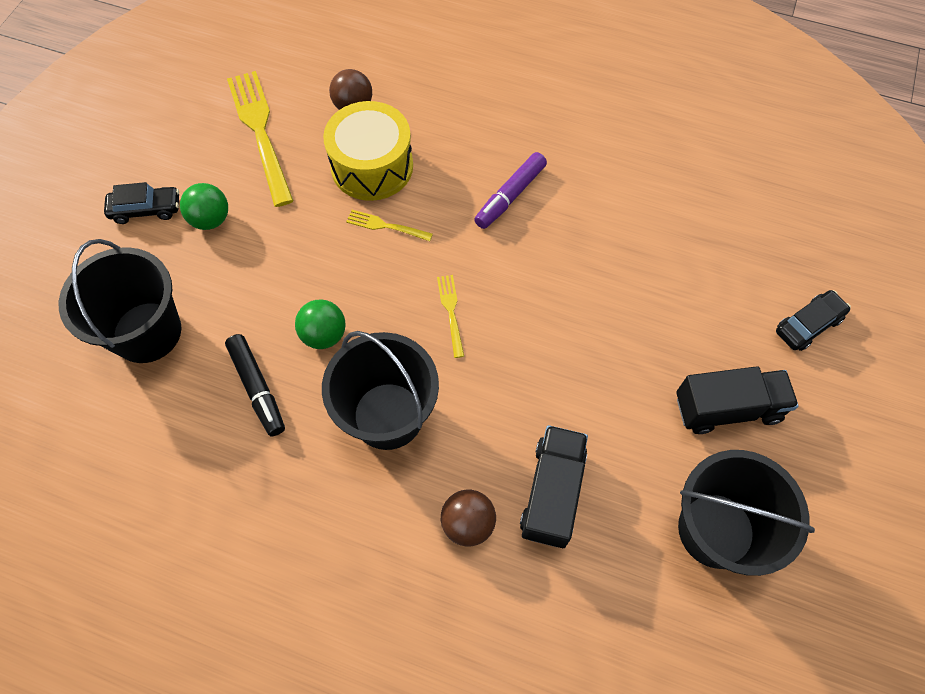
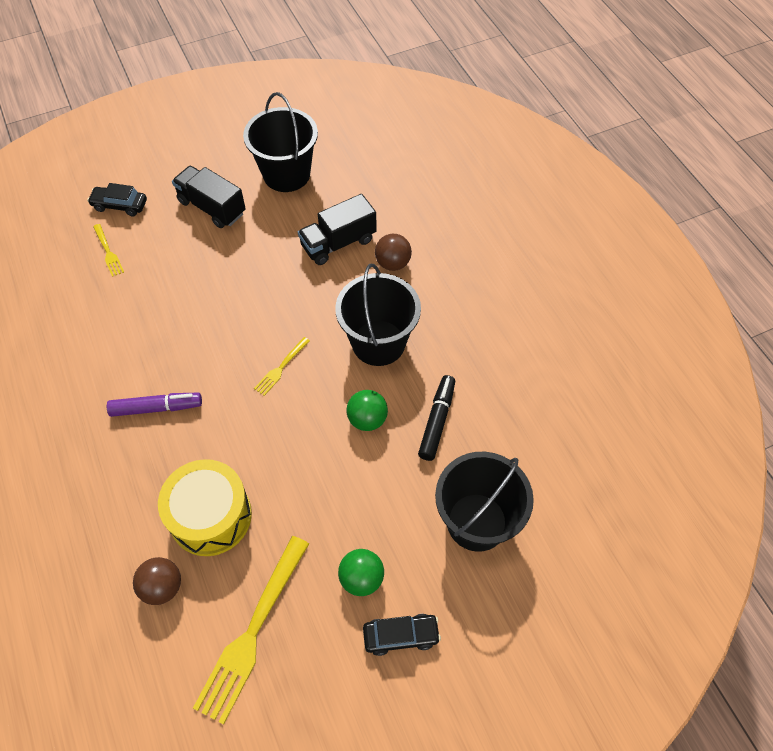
camera: 135 degrees left, 5 degrees down
black car [104,182,179,224] -> black car turned 135 degrees clockwise [363,614,441,656]
yellow fork [346,210,433,241] -> yellow fork moved to [93,224,124,277]

